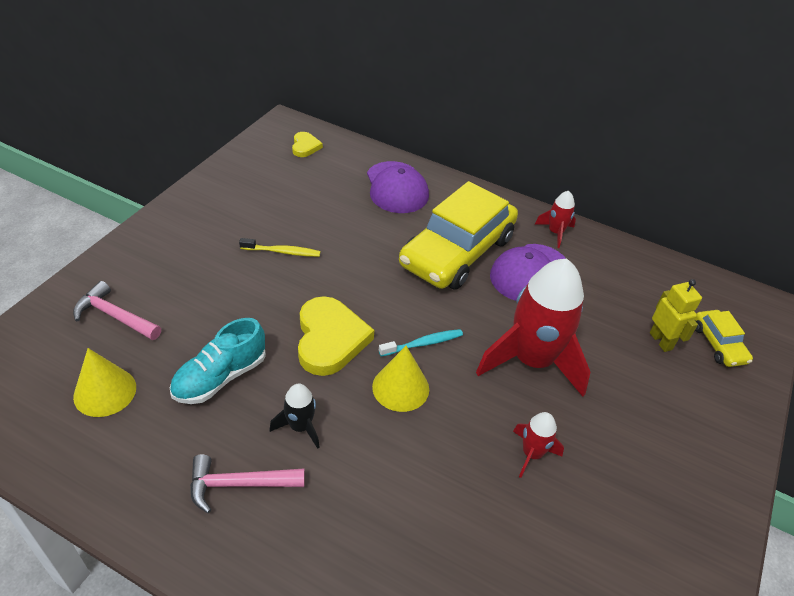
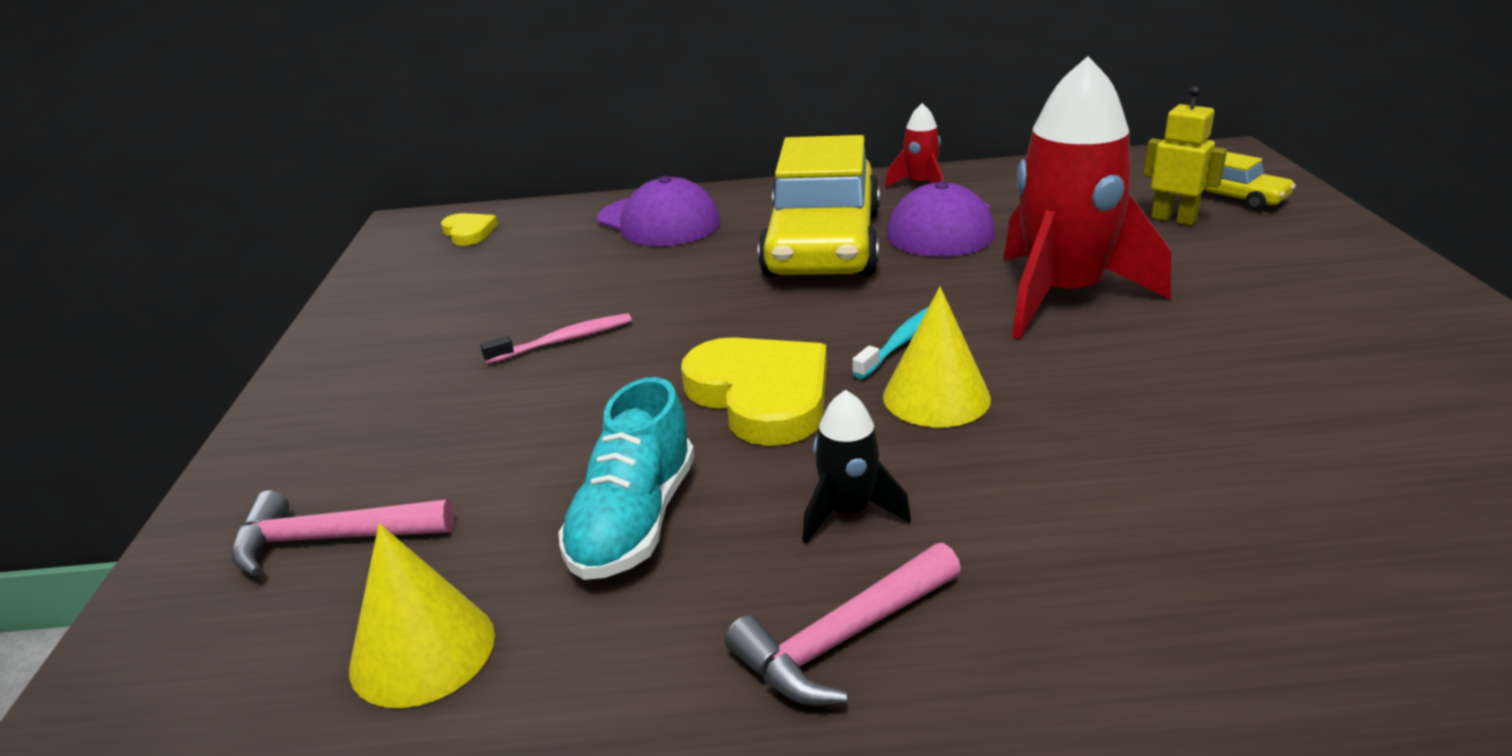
camera: 25 degrees left, 15 degrees down
yellow toothbrush [239,238,320,257] -> pink toothbrush [480,313,632,364]
red rocket [513,412,564,478] -> none

